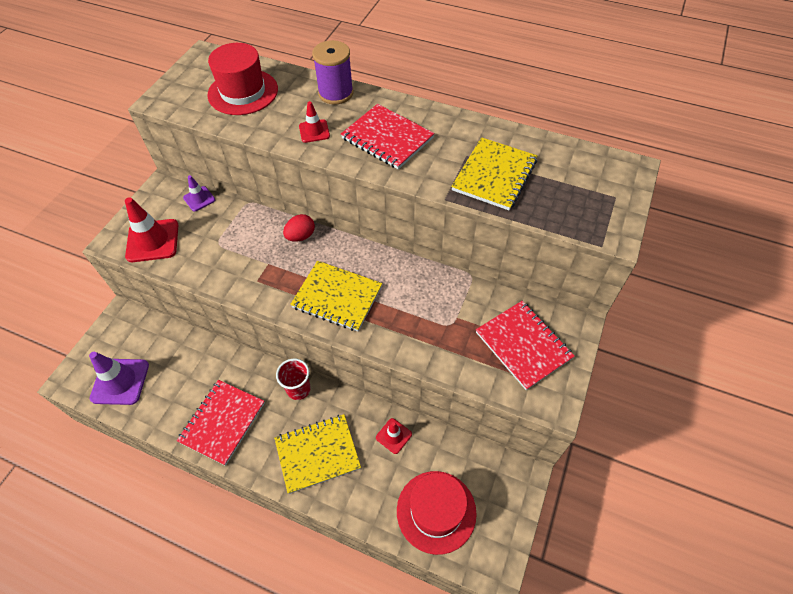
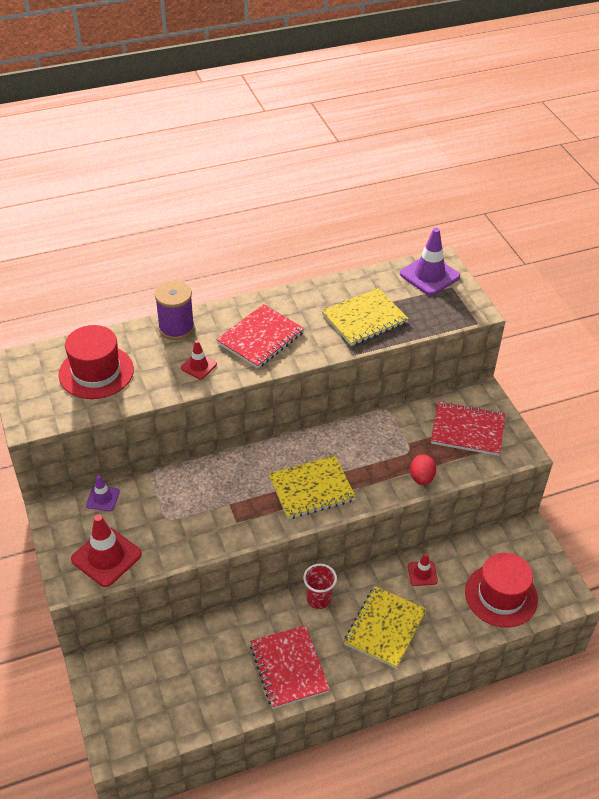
camera: 45 degrees left, 10 degrees down
purple traffic cone [89,352,149,405] -> purple traffic cone moved to [400,228,460,296]
red egg [283,214,315,242] -> red egg moved to [410,455,436,485]
red notebook [341,104,435,170] -> red notebook turned 45 degrees counterclockwise [216,304,304,369]
yellow notebook [451,137,537,210] -> yellow notebook turned 75 degrees clockwise [322,288,409,346]

